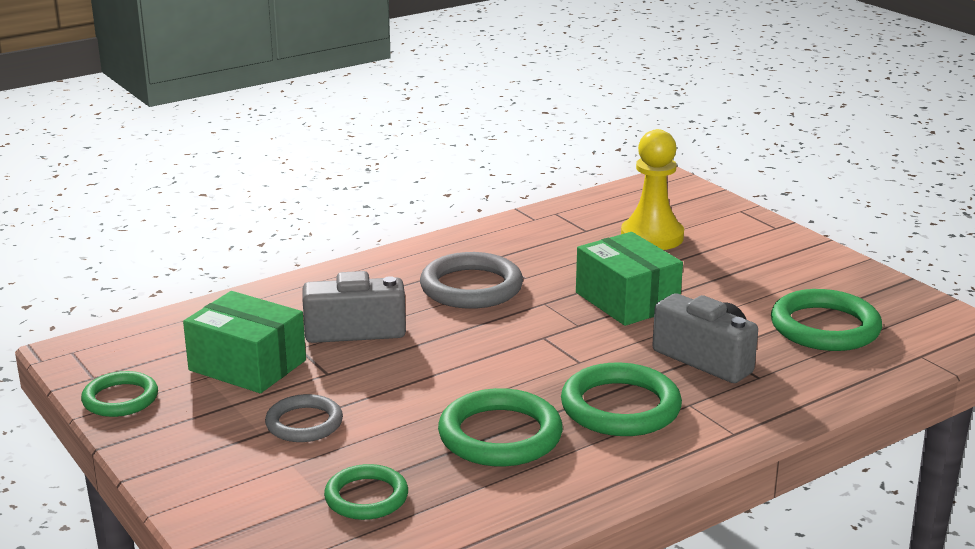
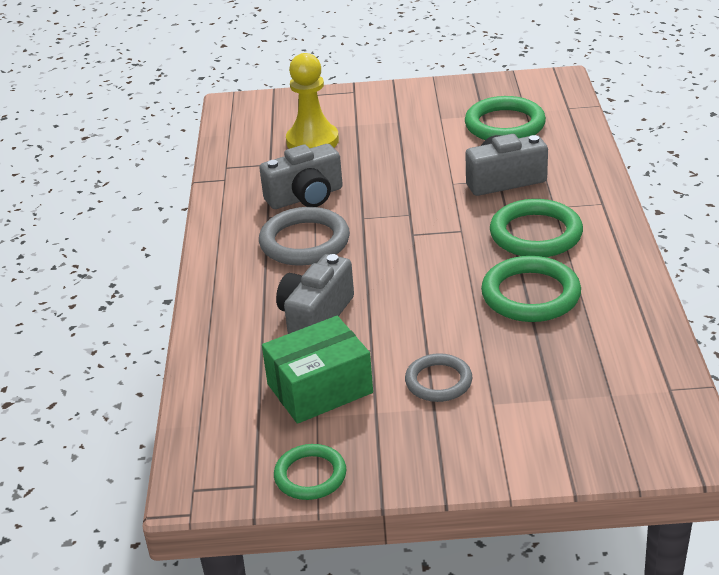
camera: 55 degrees left, 10 degrees up
green ring [324,464,408,520] -> none
green box [576,232,683,326] -> none
none -> grey camera [259,144,343,209]

